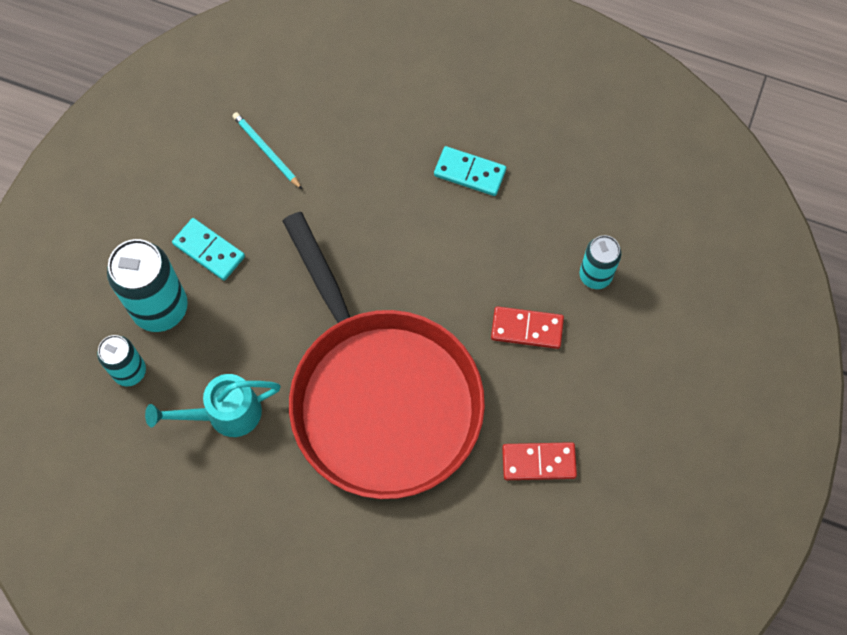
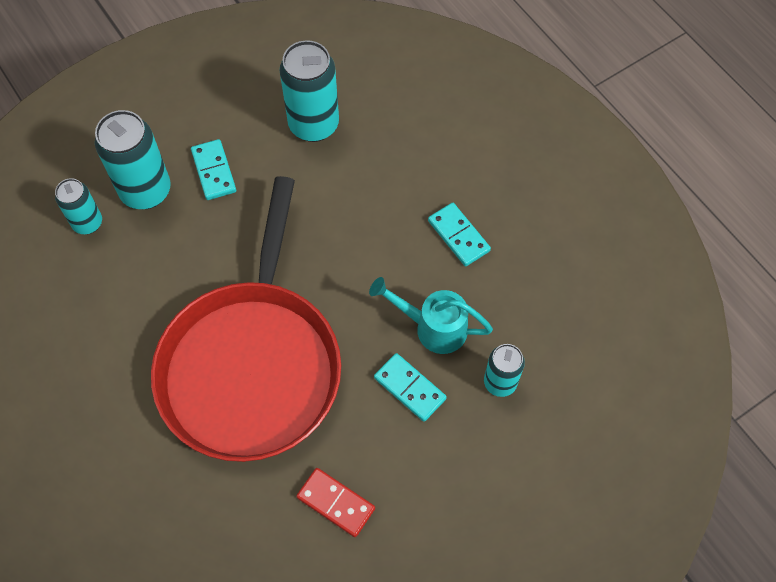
camera: 35 degrees right, 5 degrees down
turquoise watering can [145,374,281,437] -> turquoise watering can moved to [369,277,493,354]
turquoise pencil [232,112,302,189] -> turquoise can [279,40,339,142]
red domino [491,306,564,349] -> turquoise domino [374,353,447,422]

